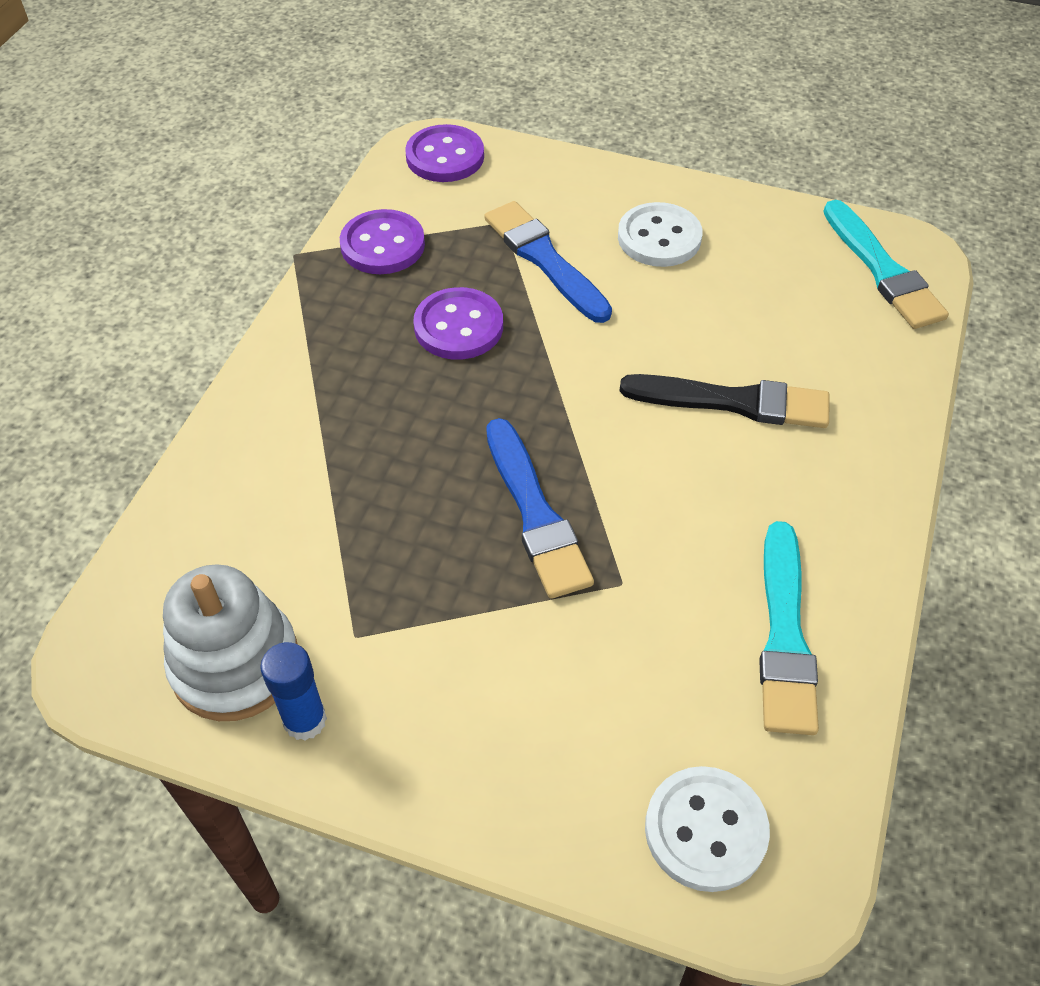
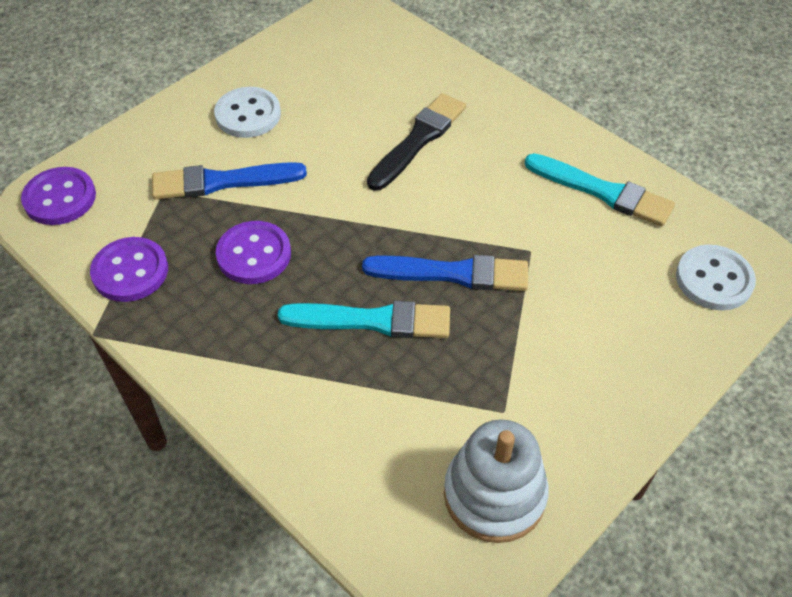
camera: 65 degrees left, 0 degrees up
blue glue stick [260,642,327,741] -> none
turquoise brush [823,200,949,329] -> turquoise brush moved to [278,301,450,338]

